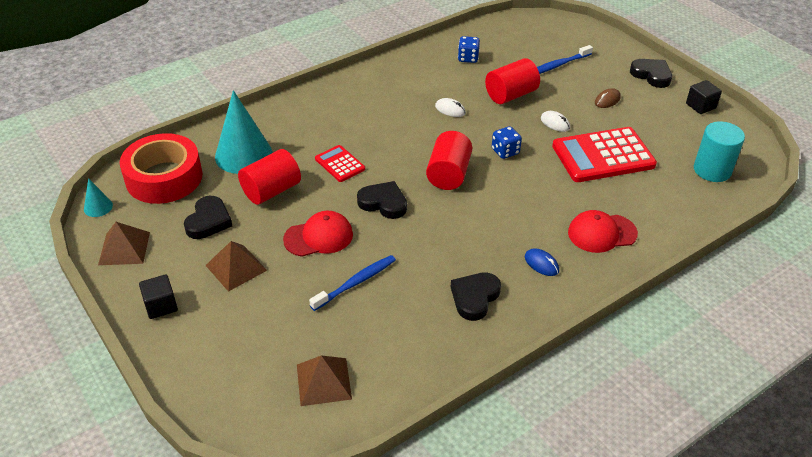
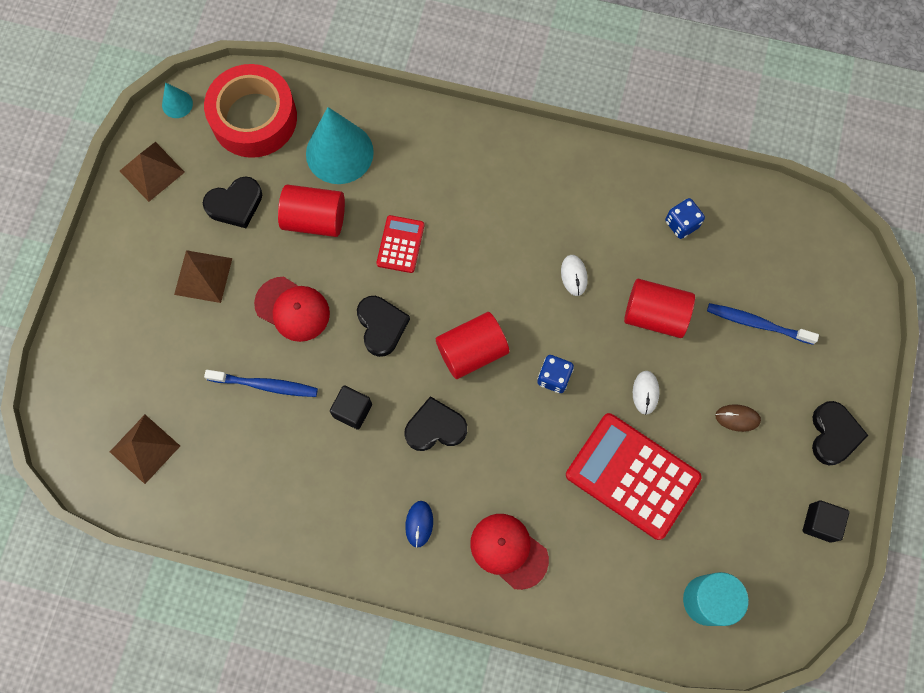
camera: 50 degrees right, 30 degrees up
black cube [139,274,178,319] -> black cube moved to [330,385,372,430]
black heart [451,272,501,321] -> black heart moved to [404,396,467,451]

